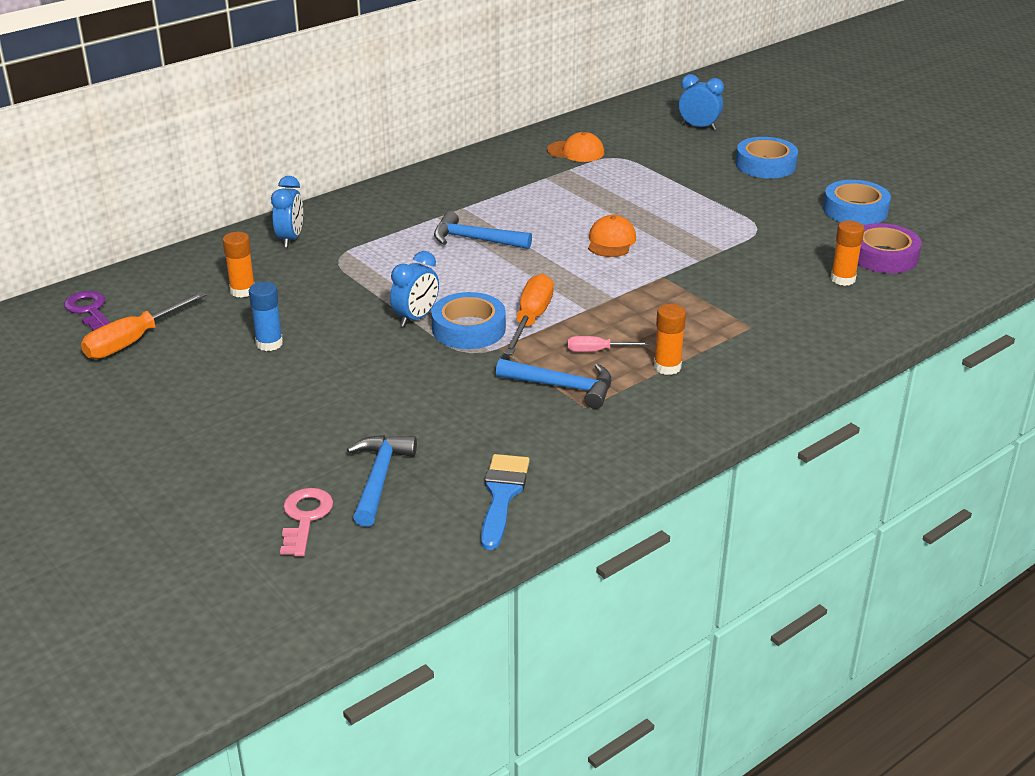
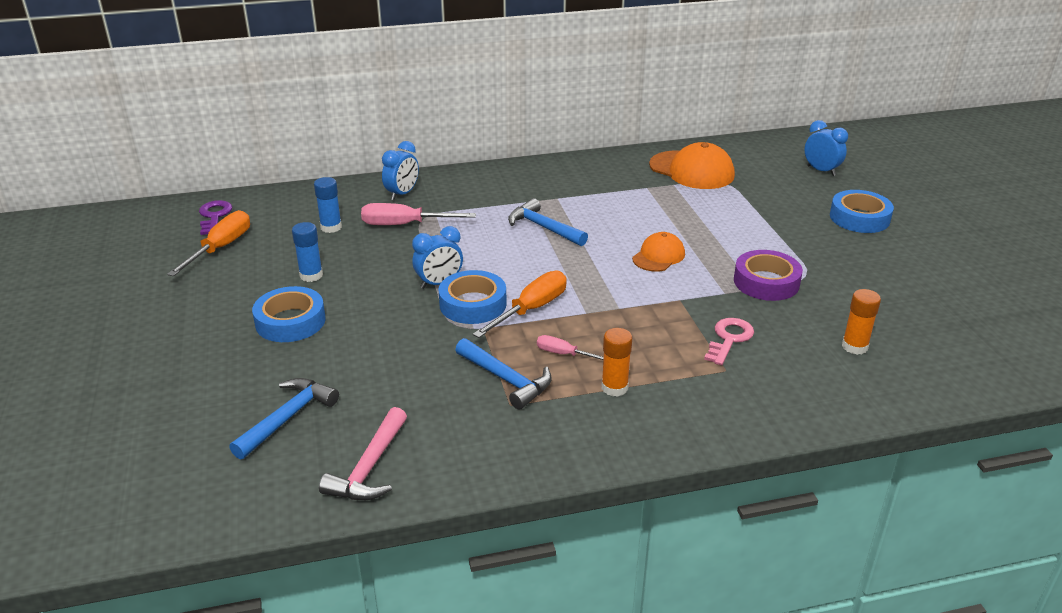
camera: 25 degrees right, 0 degrees up
orange screwdriver [81,292,206,359] -> orange screwdriver turned 135 degrees clockwise [167,210,250,276]
orange glue stick [223,232,255,298] -> blue glue stick [314,177,342,233]
pink key [280,488,333,556] -> pink key moved to [704,318,754,365]
blue brush [481,454,530,550] -> pink hammer [319,407,407,500]
orange cap [547,132,604,162] -> orange cap [649,142,735,189], size x1.68
blue tape [823,180,891,225] -> blue tape moved to [252,286,326,342]
purple tape [858,223,922,273] -> purple tape moved to [734,250,803,301]
none -> pink screwdriver [361,203,476,225]

